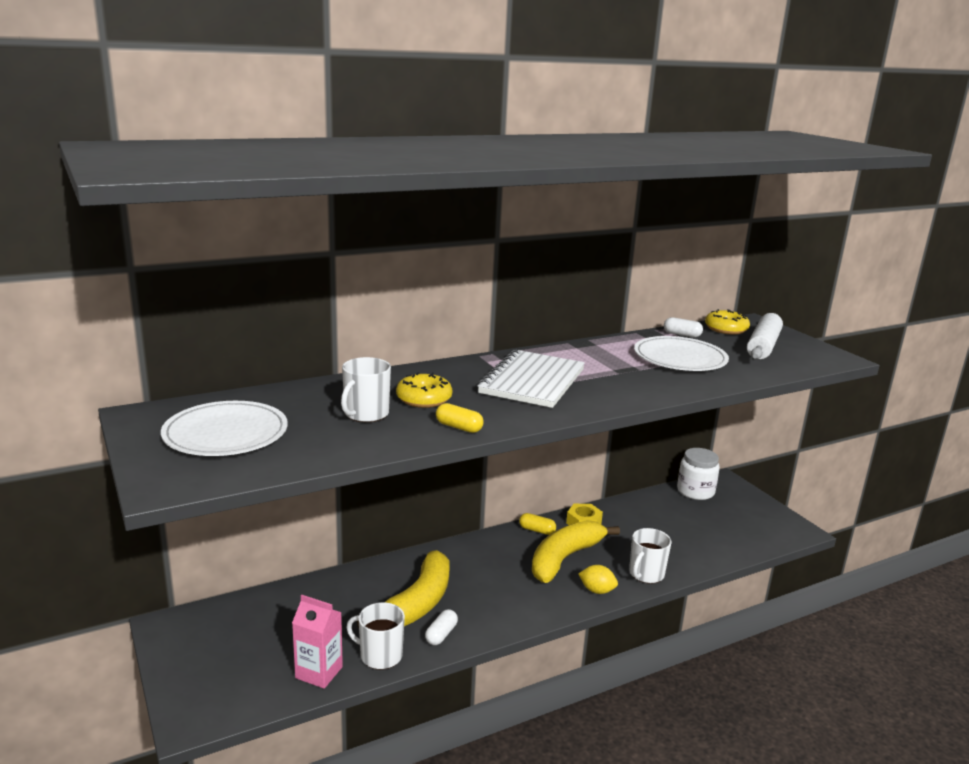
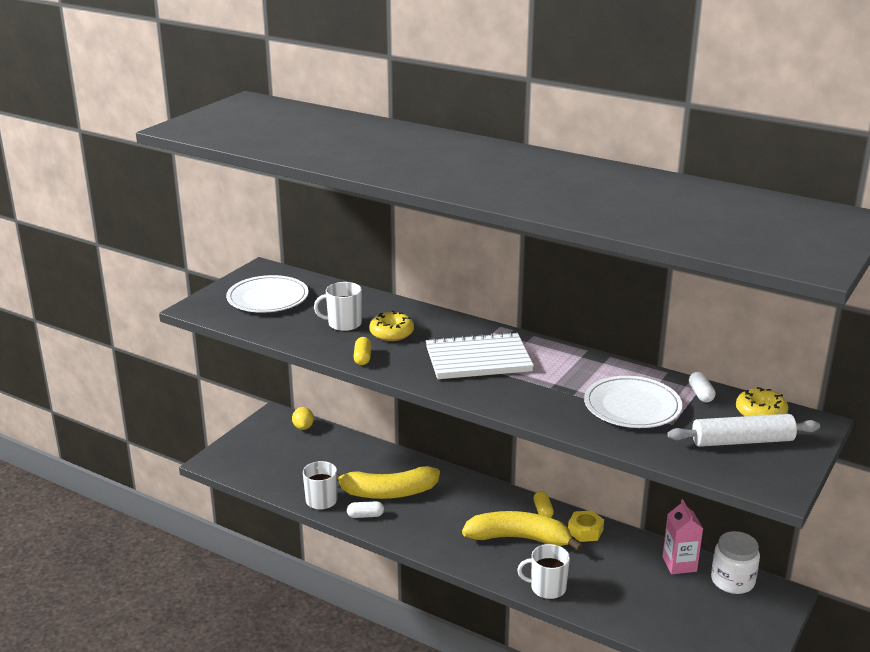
camera: 60 degrees right, 5 degrees up
pink carton [292,595,343,689] -> pink carton moved to [662,499,703,574]
yellow lemon [578,565,618,594] -> yellow lemon moved to [292,407,314,430]

